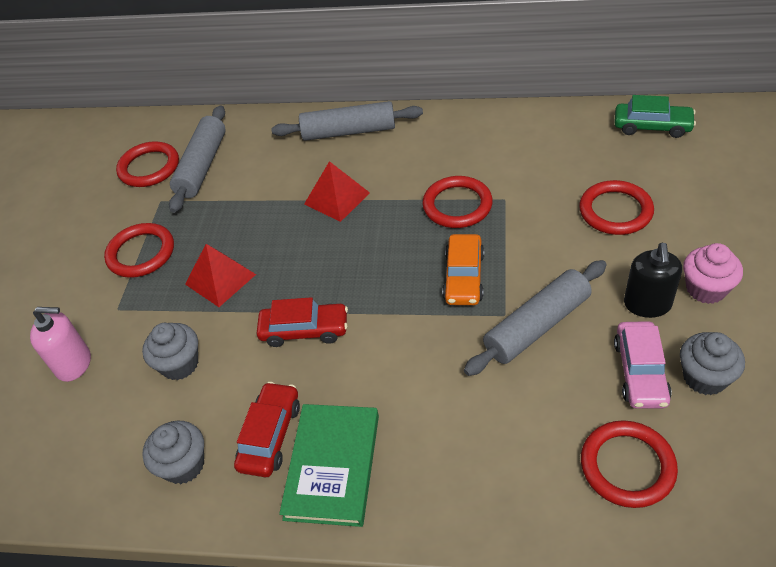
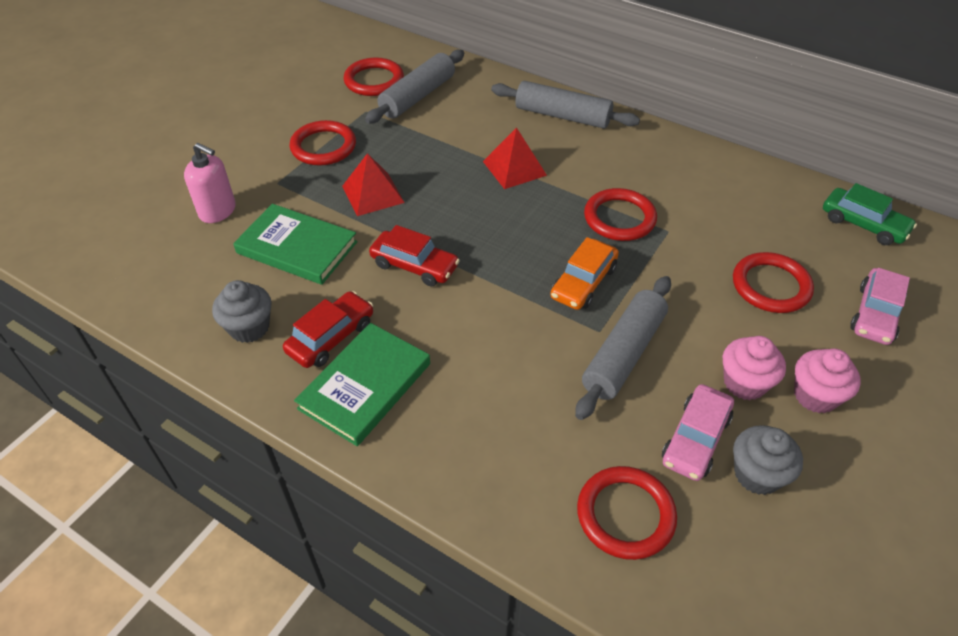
camera: 20 degrees right, 0 degrees up
grey cupcake [142,323,198,380] -> green book [233,204,358,285]
grey rolling pin [464,260,607,376] -> grey rolling pin turned 45 degrees counterclockwise [575,276,671,420]
black soap dispenser [624,243,682,318] -> pink cupcake [723,336,786,400]
none -> pink car [850,268,910,345]

